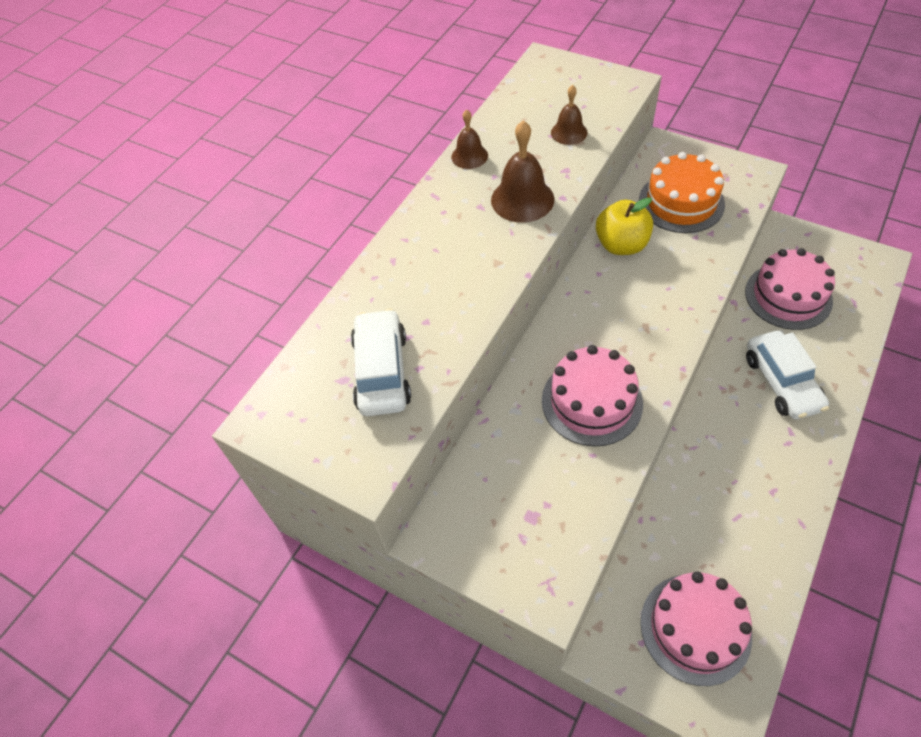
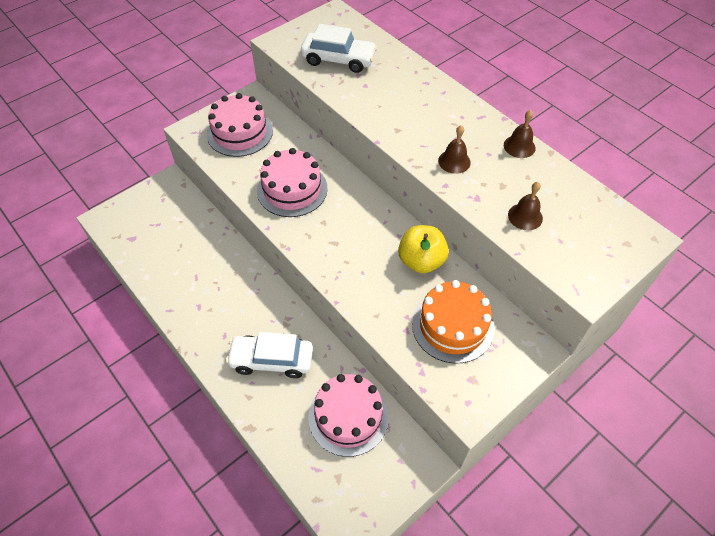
camera: 105 degrees right, 0 degrees up
brown bell [491,120,554,223] -> brown bell [438,125,471,174], size x0.62
pink cake [640,572,752,686] -> pink cake moved to [207,93,273,157]

